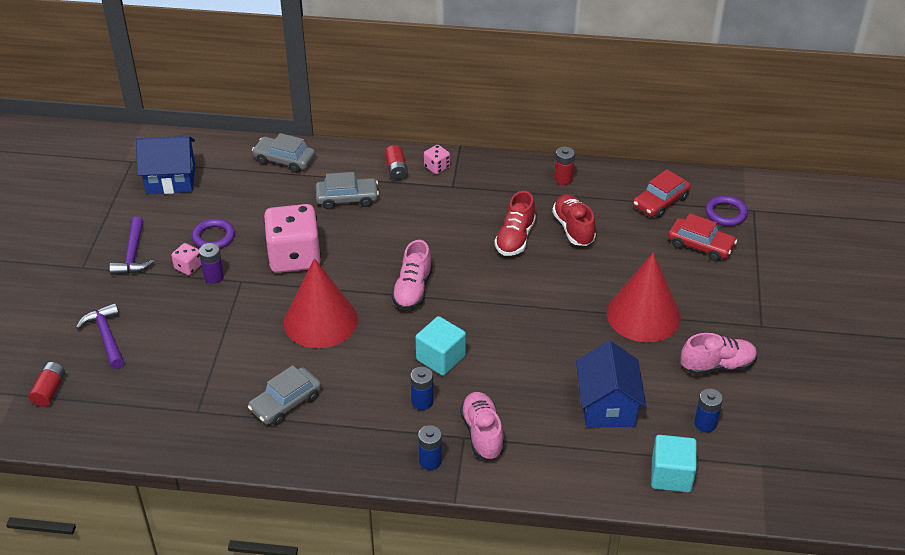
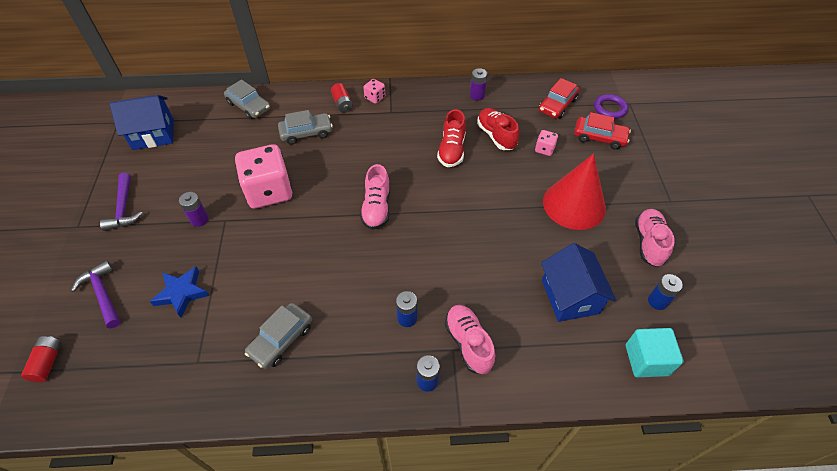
camera: 10 degrees left, 10 degrees up
pink dice [171,243,201,275] -> pink dice moved to [535,130,558,156]
purple ring [192,219,235,249] -> none
grey car [252,133,315,173] -> grey car turned 150 degrees counterclockwise [224,79,270,119]
red cone [284,258,358,348] -> none
turquoise cube [416,316,466,376] -> none
red battery [554,147,575,185] -> purple battery [470,68,487,101]
pink shoe [681,333,757,375] -> pink shoe turned 60 degrees counterclockwise [635,209,675,267]
none -> blue star [150,266,209,318]

